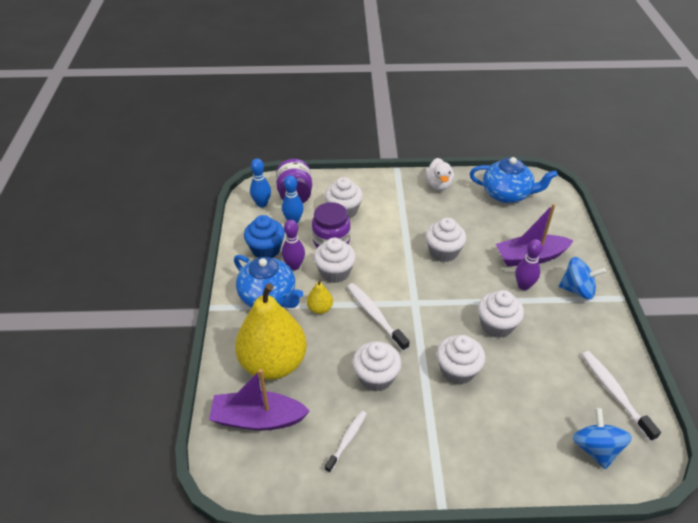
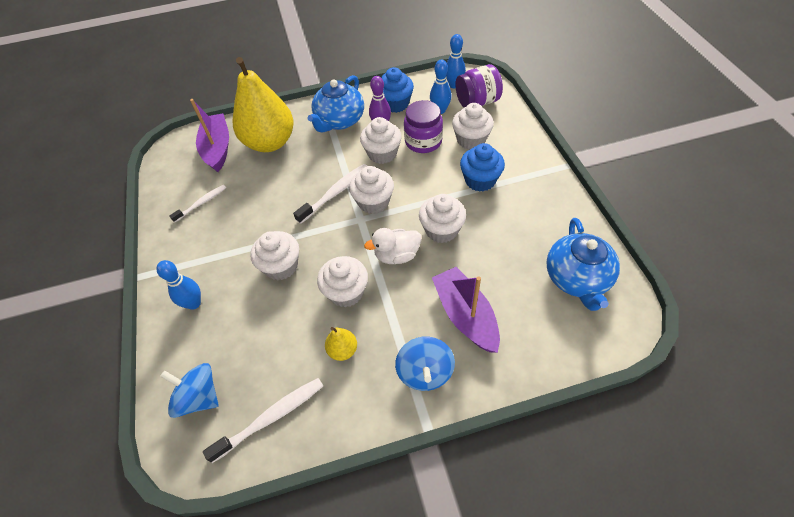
camera: 80 degrees right, 10 degrees up
yellow pear [307,279,333,314] -> yellow pear moved to [325,327,357,361]
white toothbrush [325,411,367,473] -> white toothbrush turned 60 degrees counterclockwise [169,185,226,223]
white cupcake [352,341,401,391] -> white cupcake moved to [349,166,394,214]
white duck [425,158,454,191] -> white duck moved to [364,228,421,264]
purple bowling pin [515,239,543,290] -> none
blue spinning top [572,408,632,469] -> blue spinning top turned 135 degrees counterclockwise [160,363,219,418]
none -> blue bowling pin [156,260,201,310]
none -> blue cupcake [460,143,505,192]

